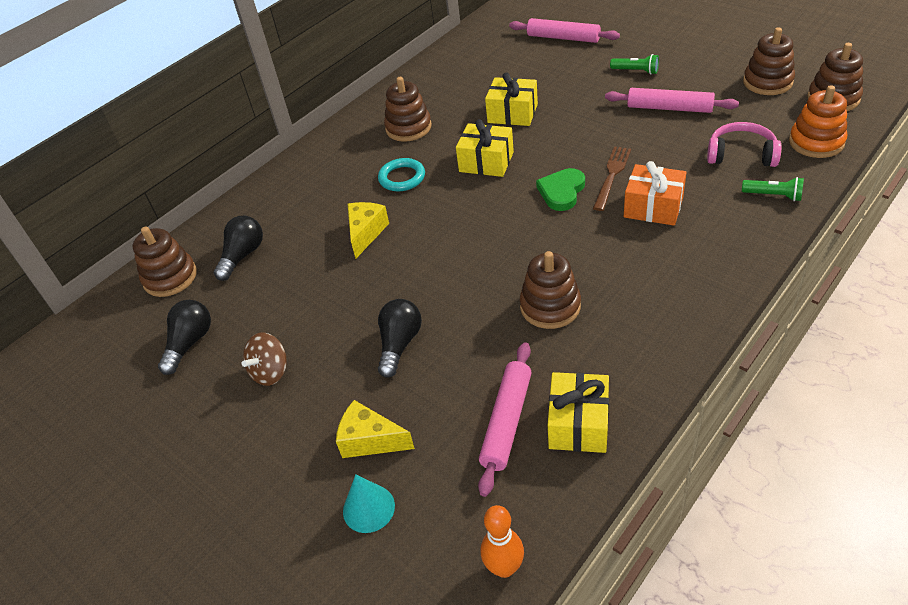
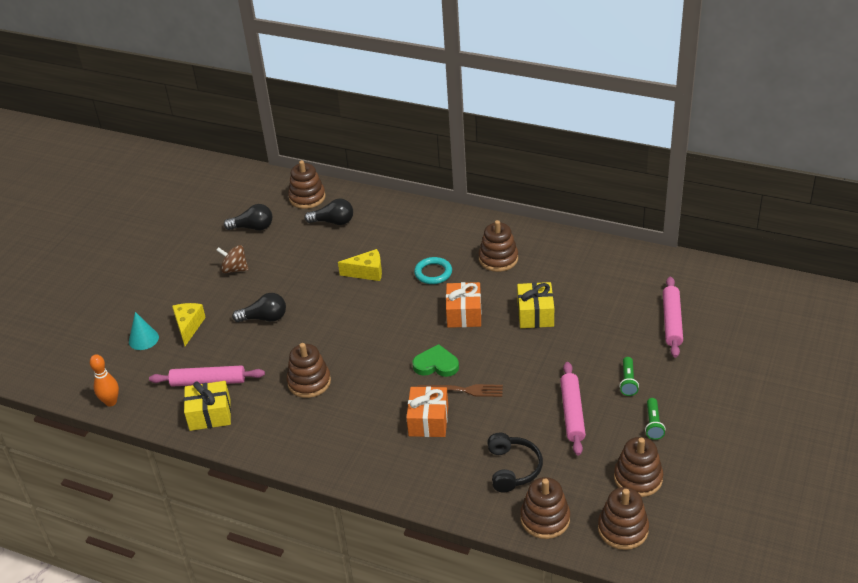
camera: 70 degrees right, 5 degrees down
yellow gift [456,119,514,177] -> orange gift [446,282,482,328]
pink headphones [707,122,781,167] -> black headphones [487,433,543,492]
green flashlight [742,177,804,201] -> green flashlight moved to [645,398,665,440]
orange stacking toy [789,85,847,158] -> brown stacking toy [520,477,570,539]

